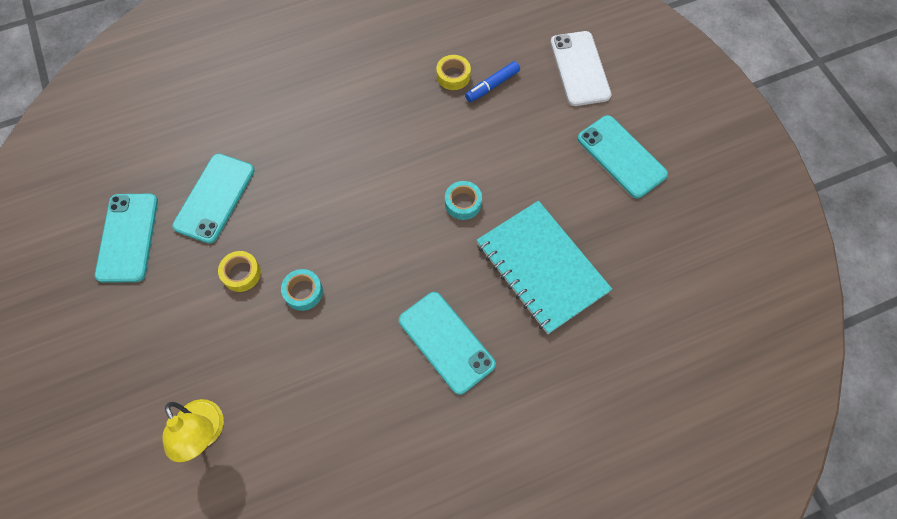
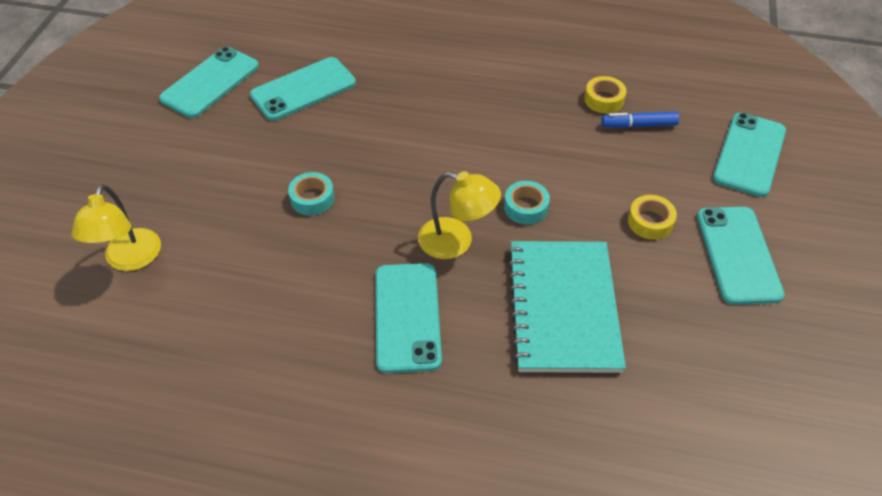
camera: 35 degrees right, 15 degrees down
yellow tape [218,251,261,292] -> yellow tape moved to [628,195,677,240]
white phone [551,31,611,106] -> turquoise phone [713,113,786,197]
none -> yellow lamp [418,171,501,259]

